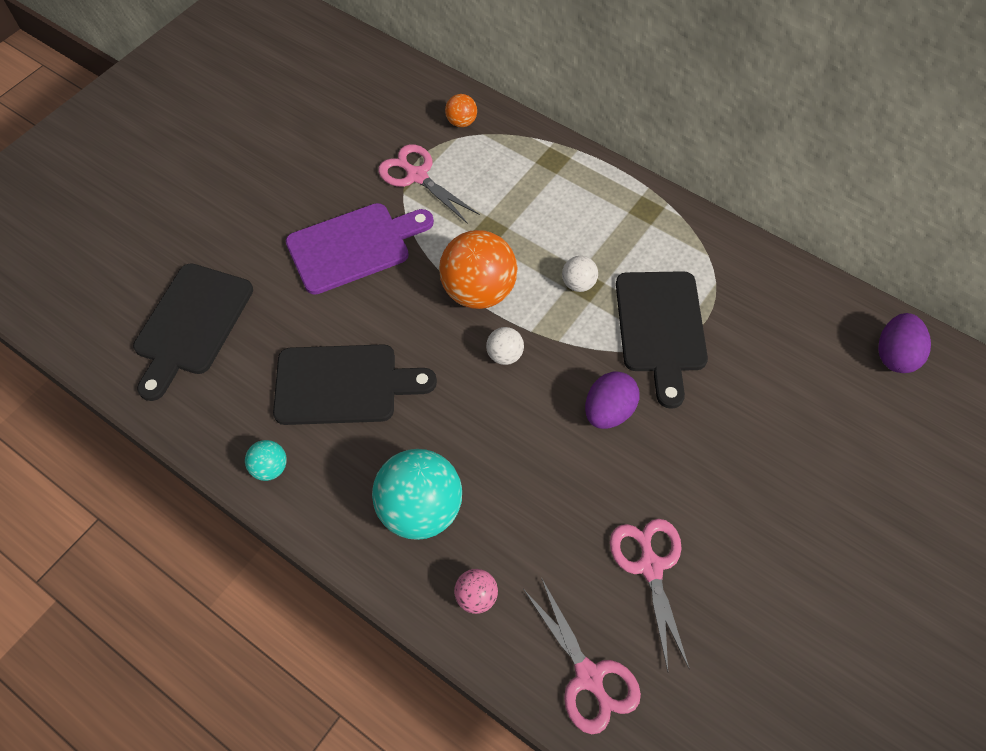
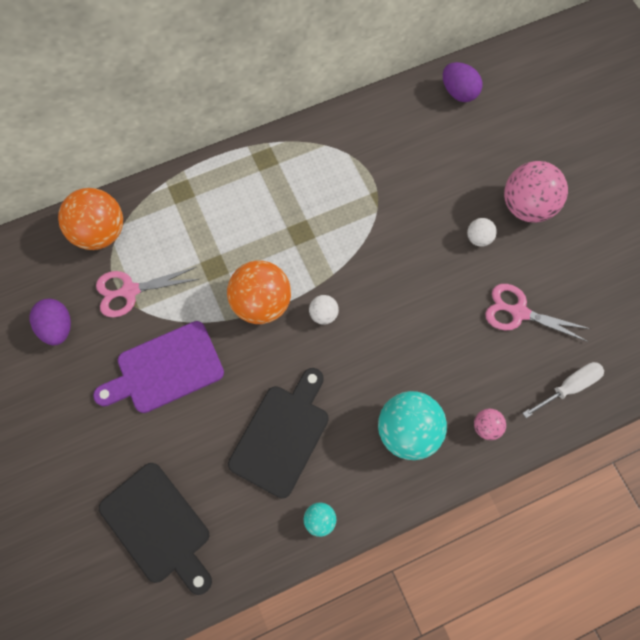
camera: 60 degrees left, 10 degrees up
purple cutting board [286,203,434,295] -> purple cutting board turned 120 degrees counterclockwise [93,321,224,413]
orange ball [445,94,477,127] -> orange ball [58,188,123,250], size x2.11
pink scissors [523,577,641,734] -> white screwdriver [523,362,604,418]
white ball [562,256,598,292] -> white ball moved to [467,218,497,247]
purple egg [585,371,640,429] -> purple egg moved to [30,299,71,345]
black cutting board [616,271,708,409] -> none
none -> pink ball [504,161,568,223]

